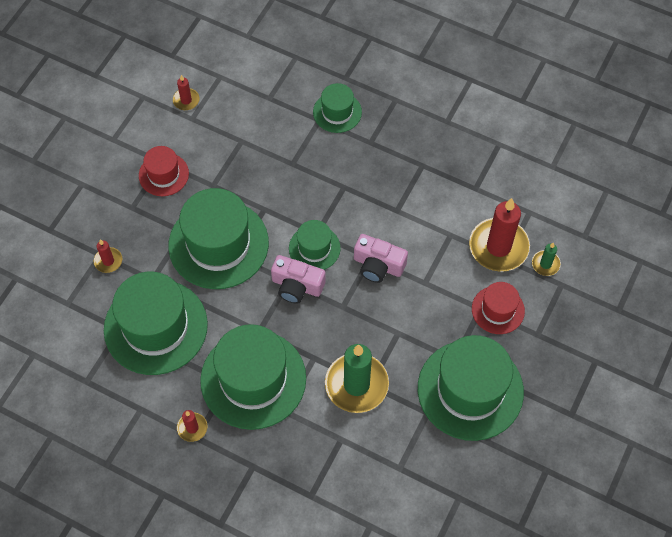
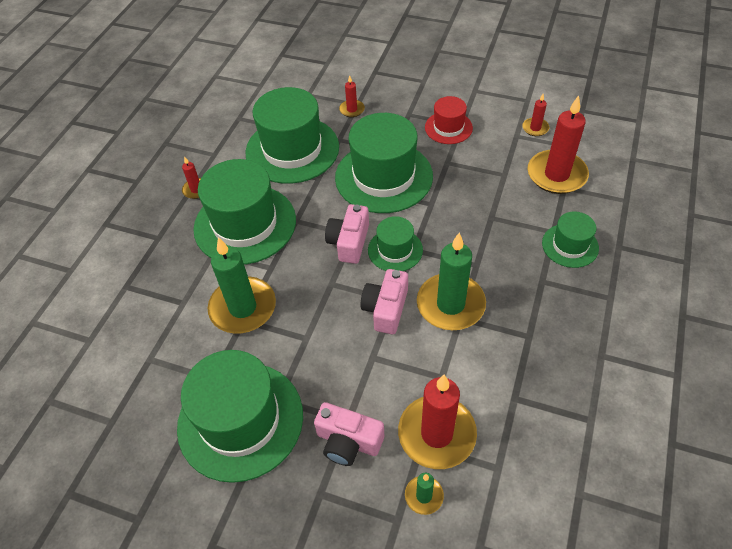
camera: 85 degrees right, 10 degrees down
red hat [472,282,525,334] -> pink camera [314,402,384,466]
none -> green candle [417,232,486,330]
none -> red candle [528,95,589,194]

